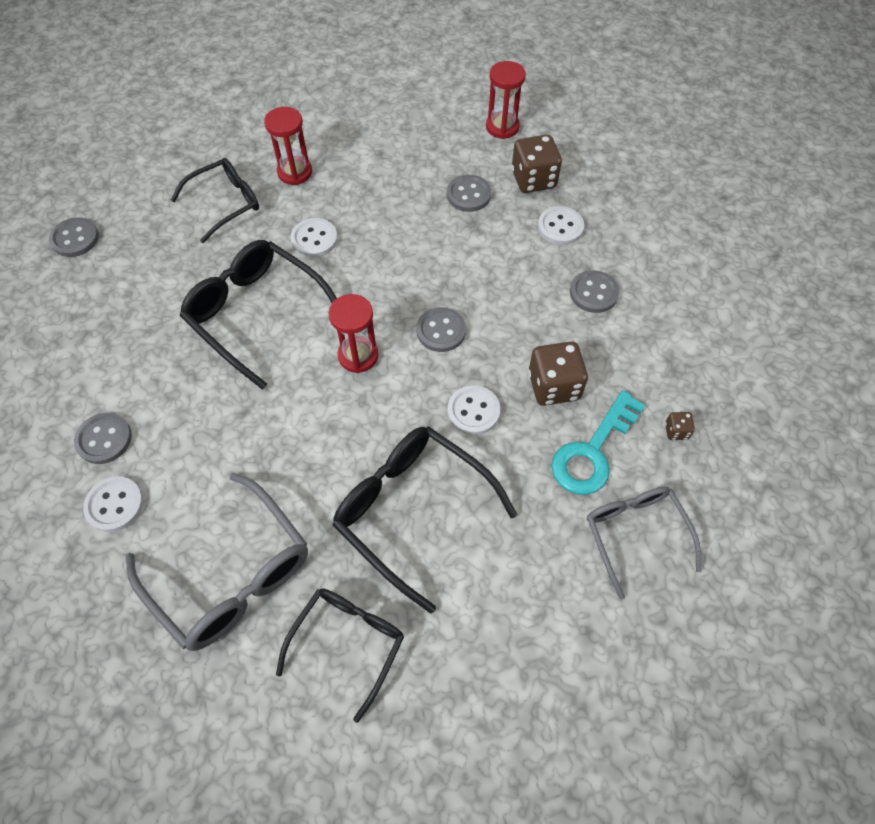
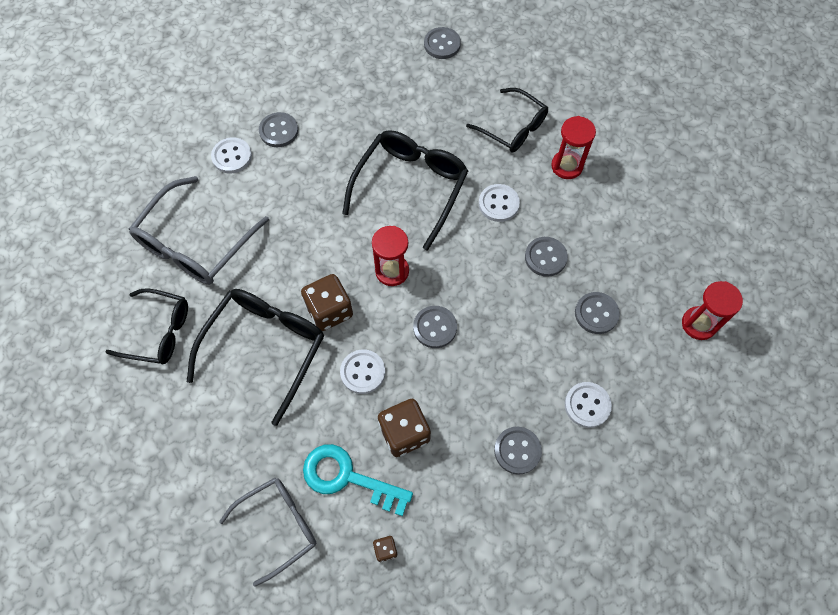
camera: 75 degrees right, 5 degrees up
brown dice [512,135,562,193] -> brown dice moved to [301,274,353,331]
none -> grey button [525,237,568,277]

